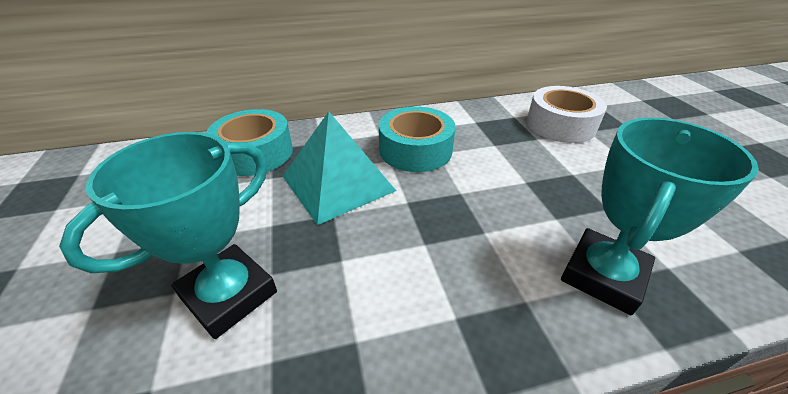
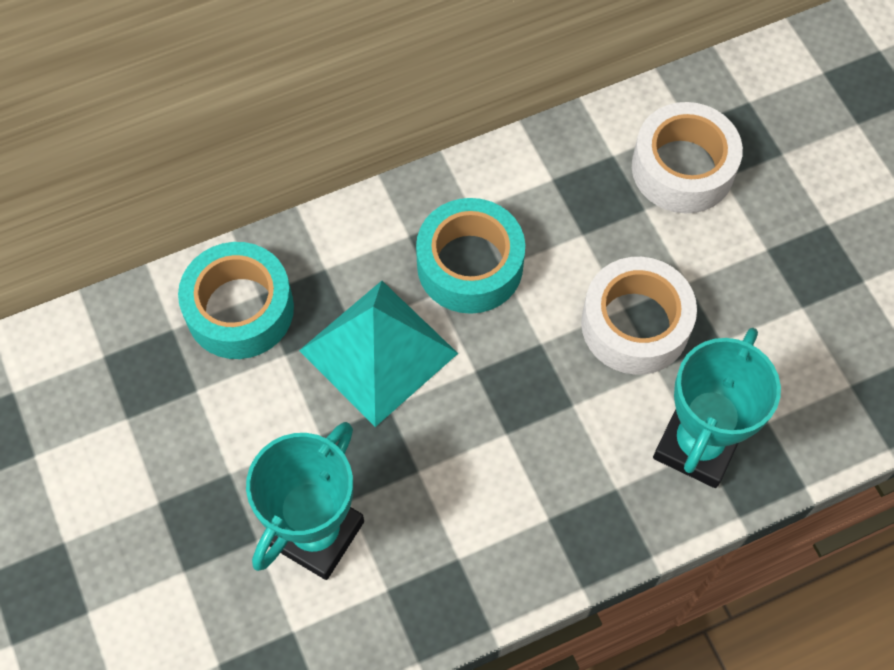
camera: 10 degrees left, 25 degrees up
none -> white tape [581,257,697,375]

